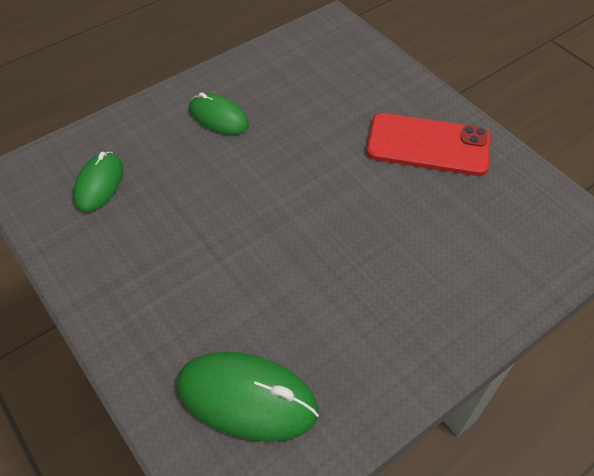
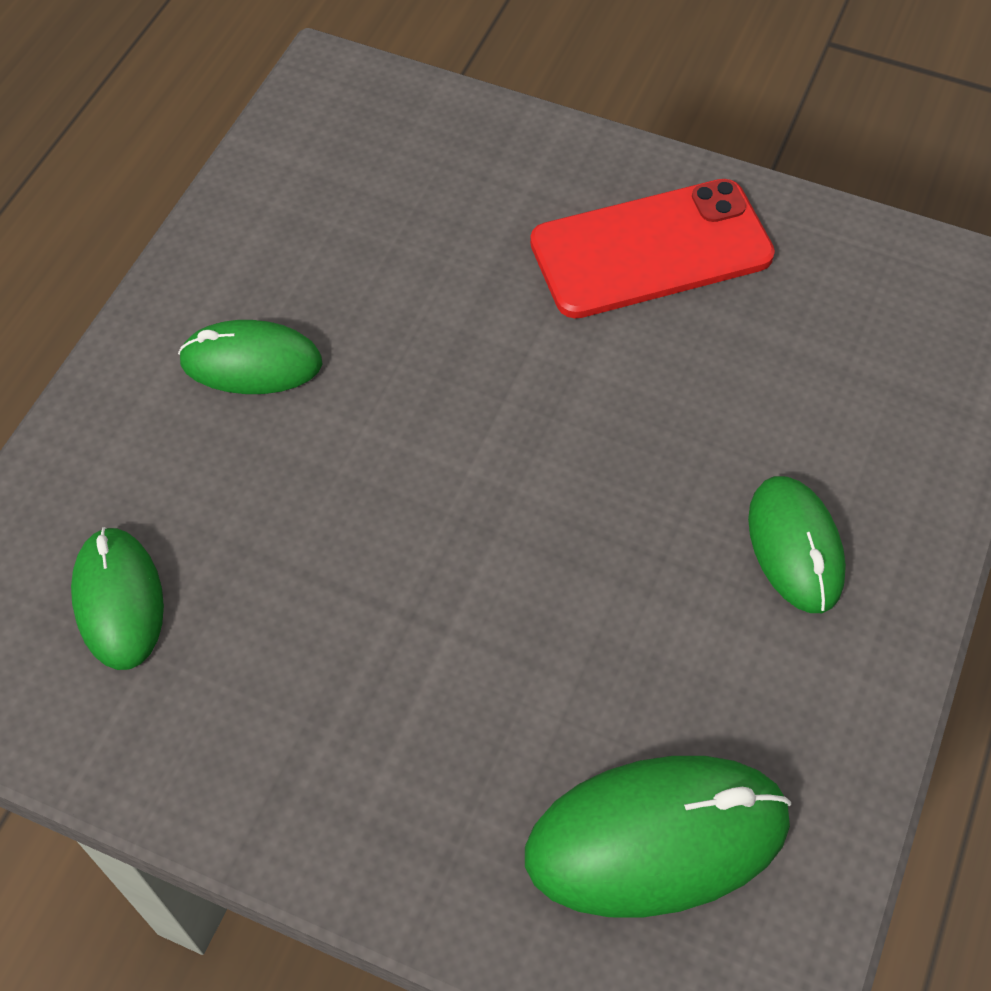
camera: 30 degrees left, 5 degrees up
none -> green mouse [748,476,846,613]

